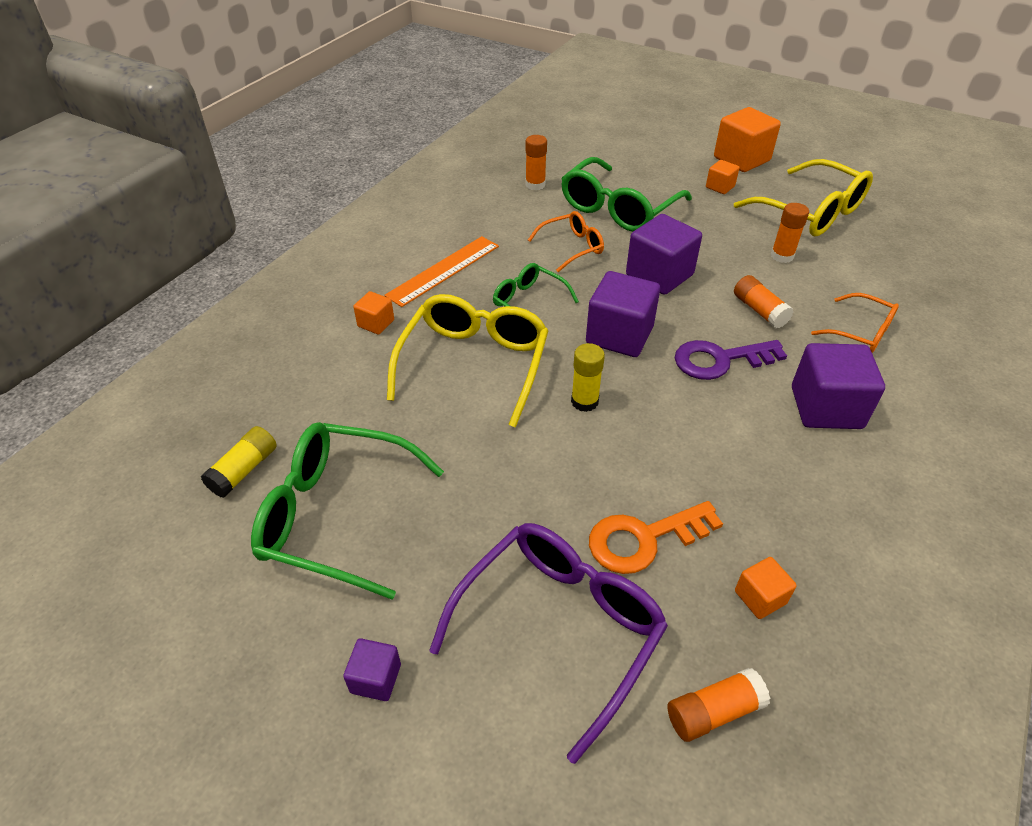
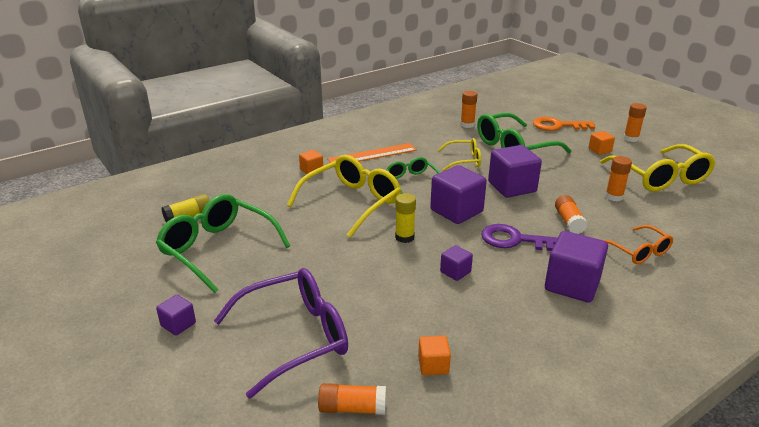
camera: 25 degrees right, 15 degrees down
orange glasses [528,211,604,272] -> yellow glasses [437,138,481,171]
orange key [589,501,723,574] -> orange key moved to [533,117,595,131]
orange cube [714,107,781,172] -> orange glue stick [623,103,647,142]
none -> purple cube [440,245,473,281]

